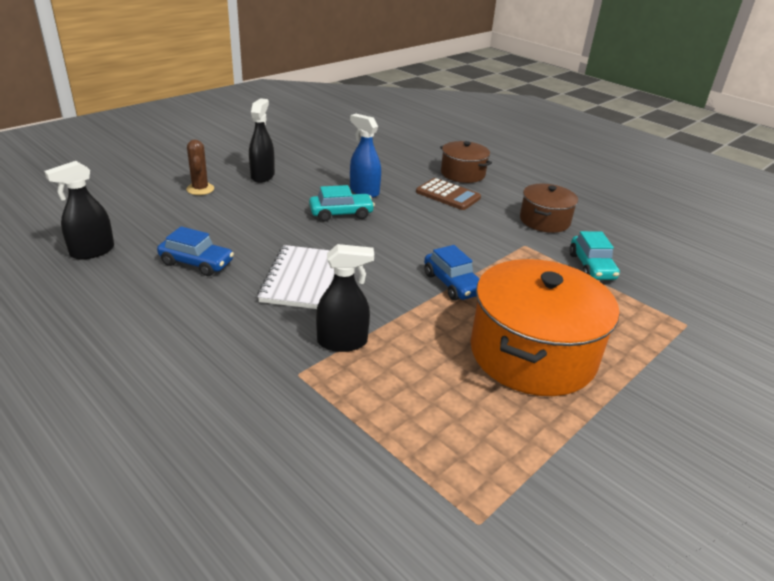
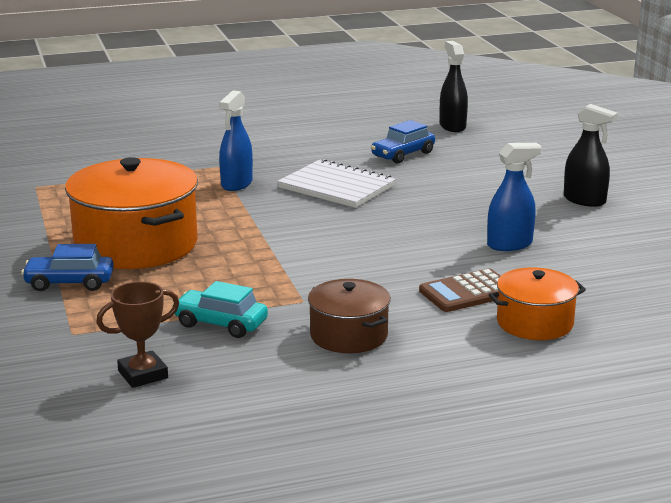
camera: 120 degrees right, 10 degrees down
brown cactus [186,140,214,195] -> none
turquoise car [309,185,375,222] -> none
black spray bottle [316,244,374,352] -> blue spray bottle [219,90,253,191]
blue car [424,245,480,301] -> blue car moved to [21,244,114,291]
brown pot [440,141,492,183] -> orange pot [488,267,586,340]
none -> brown trophy [96,281,179,388]

